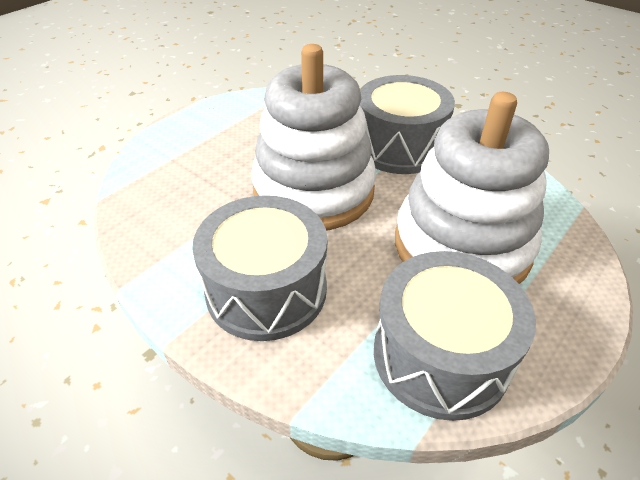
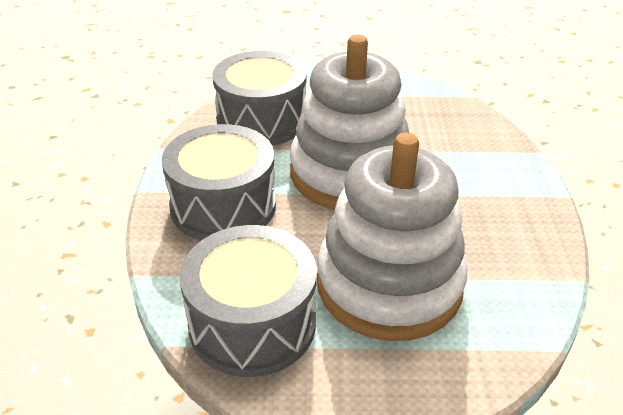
camera: 50 degrees right, 5 degrees down
grey drum [360,75,455,174] -> grey drum moved to [212,51,307,145]

